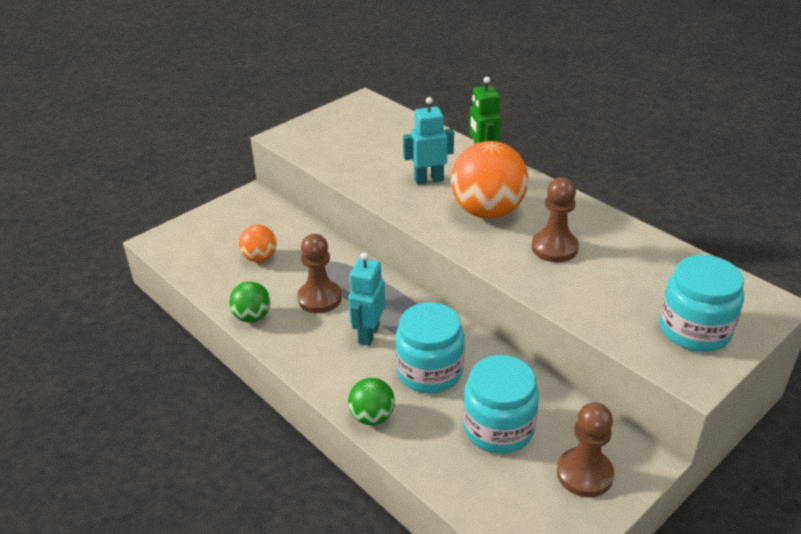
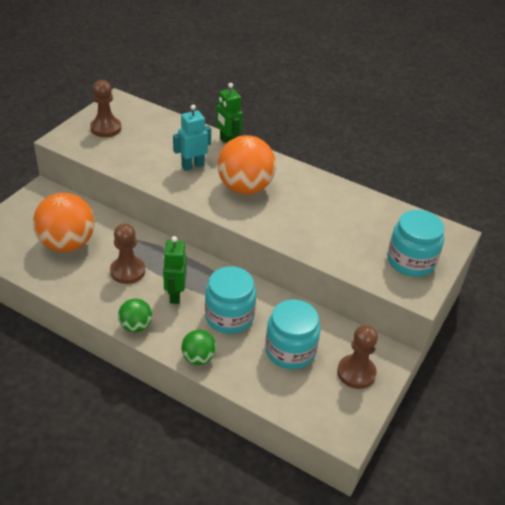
camera: 20 degrees left, 5 degrees up
green ball [229,282,270,323] -> green ball moved to [118,299,152,332]
orange ball [239,225,277,262] -> orange ball [33,193,94,252], size x1.93
turquoise robot [348,252,385,346] -> green robot [163,236,187,304]
brown pawn [532,177,579,262] -> brown pawn moved to [90,80,121,137]

